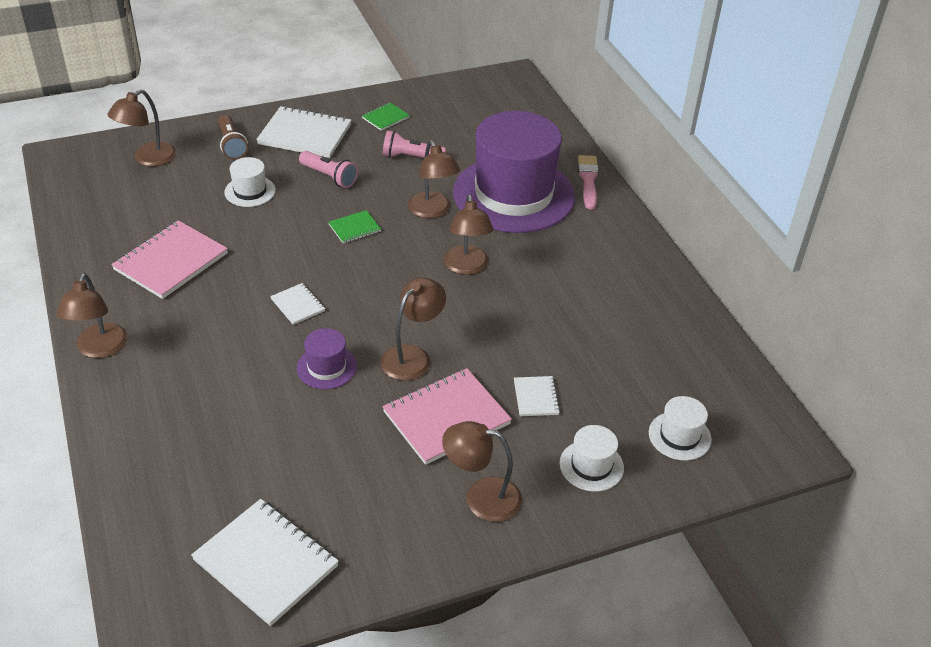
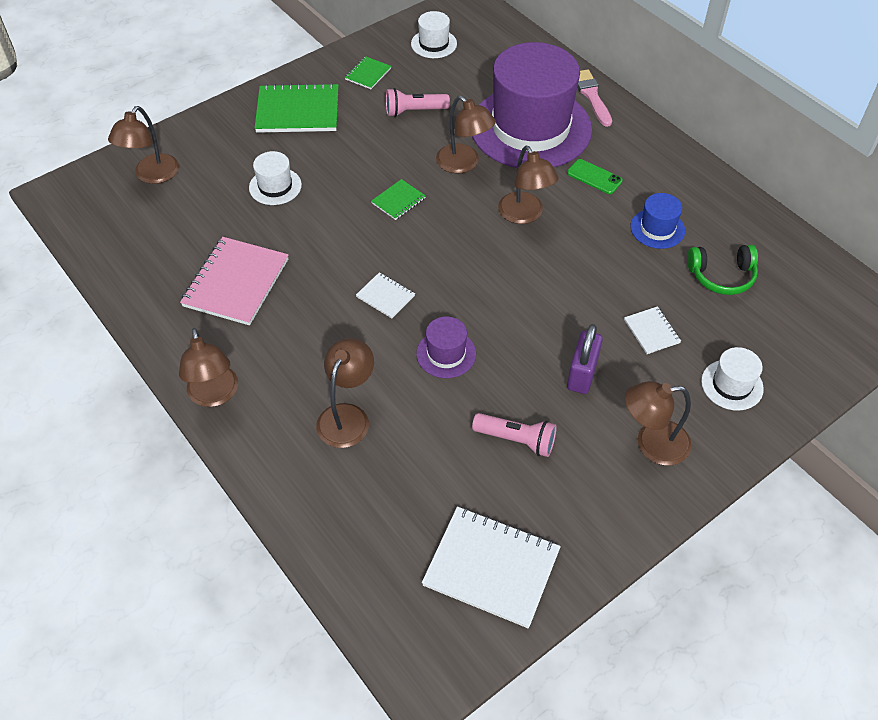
camera: 15 degrees left, 10 degrees up
brown flashlight [218,115,248,159] -> none
white notebook [256,106,351,158] -> green notebook [255,83,339,133]
pink flashlight [299,151,358,188] -> pink flashlight moved to [472,413,557,457]
brown lamp [381,277,446,381] -> brown lamp moved to [316,338,374,448]
pink notebook [383,368,512,465] -> purple padlock [567,324,603,394]
white hat [649,396,712,461] -> white hat moved to [411,11,457,58]
none -> green phone [567,159,623,194]
none -> blue hat [630,193,685,249]
none -> green headphones [687,245,758,295]

